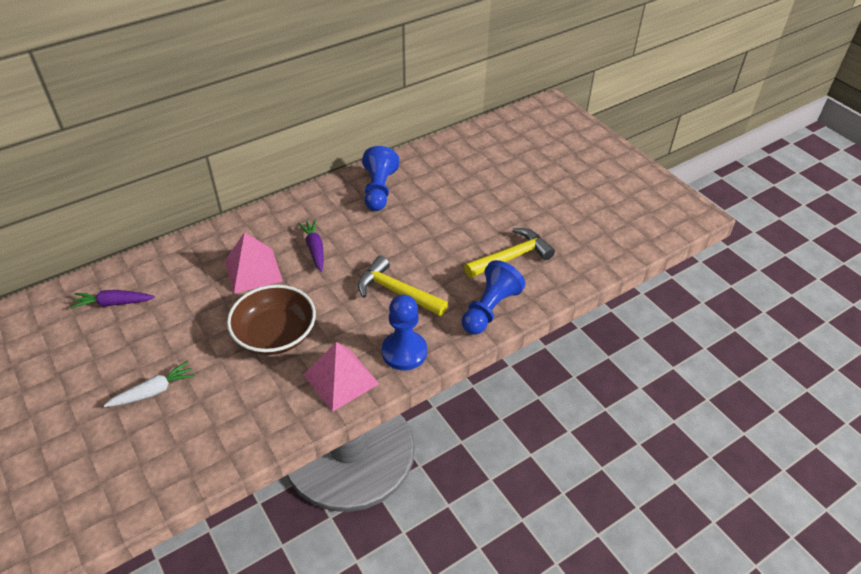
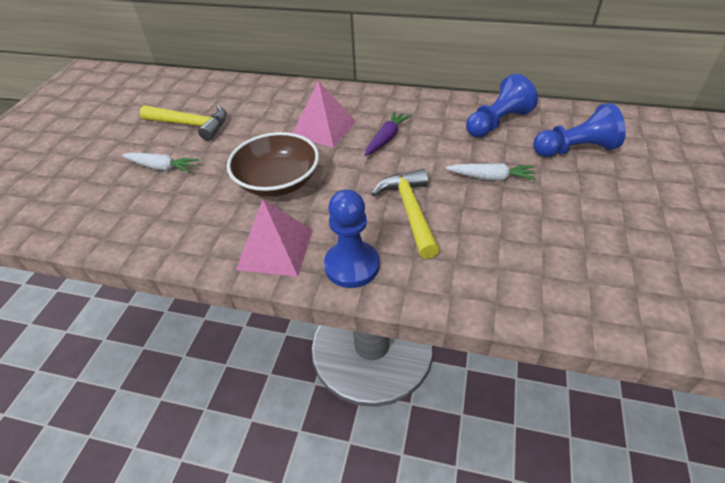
camera: 50 degrees right, 0 degrees up
purple carrot [70,290,155,309] -> none
blue pawn [462,260,525,335] -> blue pawn moved to [533,103,626,157]
yellow hammer [464,228,555,278] -> yellow hammer moved to [140,105,227,141]
none -> white carrot [446,163,537,181]

